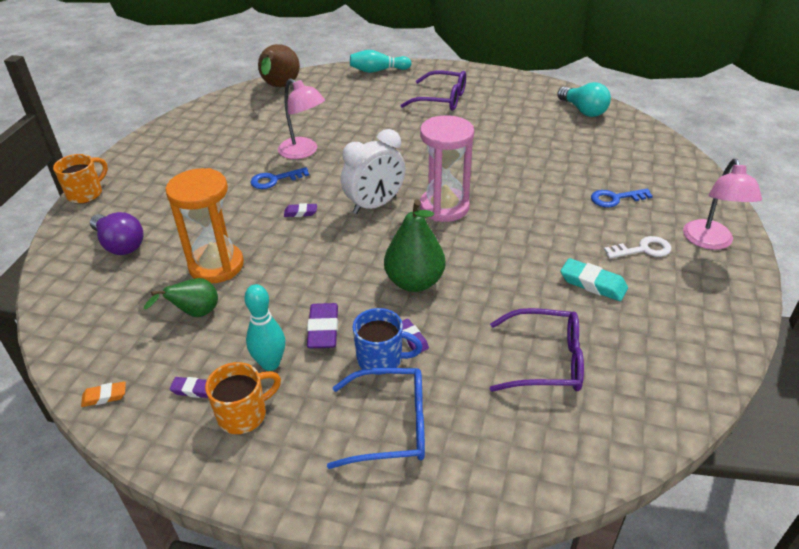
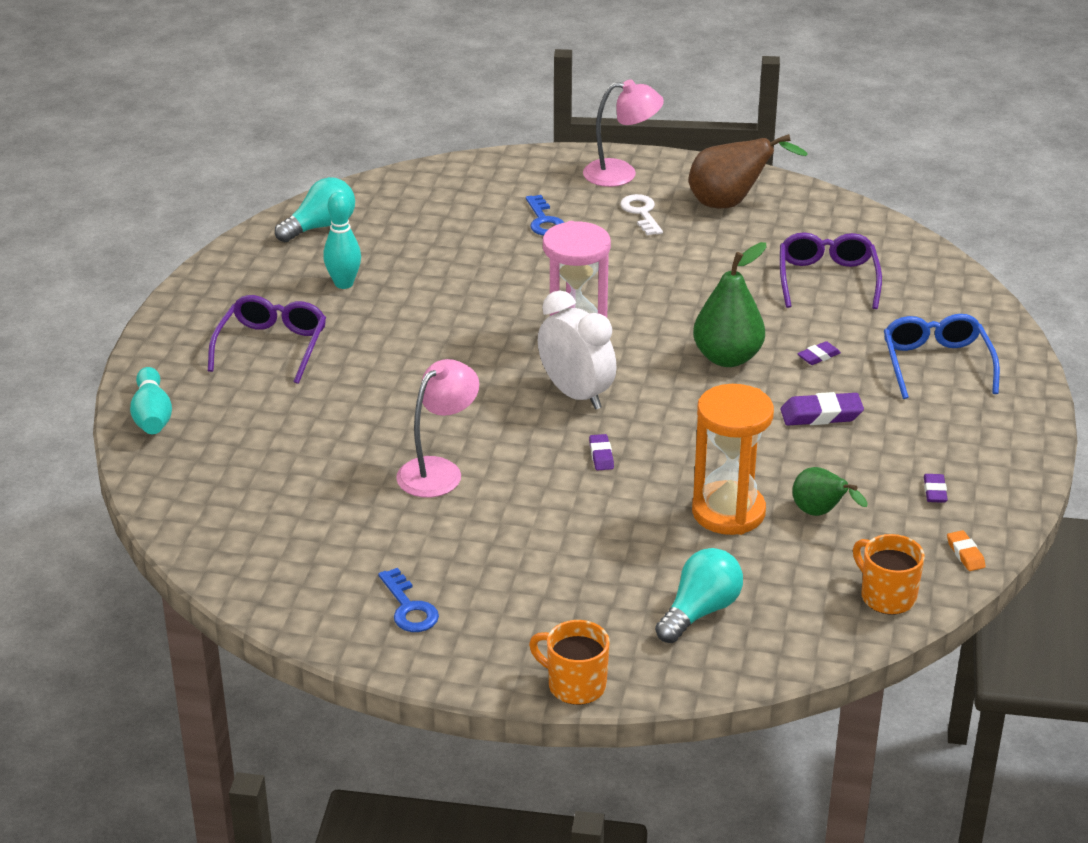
camera: 95 degrees left, 5 degrees down
purple light bulb [90,212,144,255] -> turquoise light bulb [655,548,743,643]
orange mug [205,362,281,434] -> orange mug moved to [853,534,925,614]
turquoise bowling pin [244,284,285,371] -> turquoise bowling pin moved to [323,192,361,289]
blue key [250,167,309,189] -> blue key moved to [378,568,439,632]
brown pear [258,44,300,87] -> brown pear moved to [688,134,808,208]
blue mug [353,308,422,375] -> none
turquoise eraser [560,258,628,301] -> none

